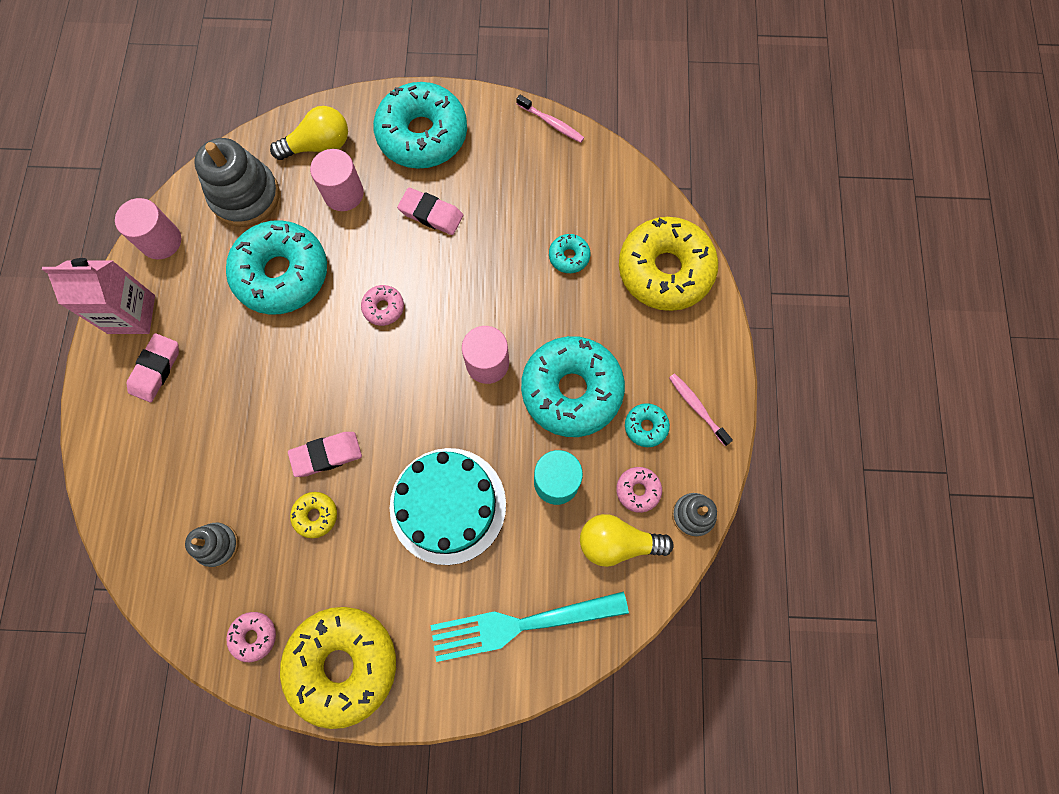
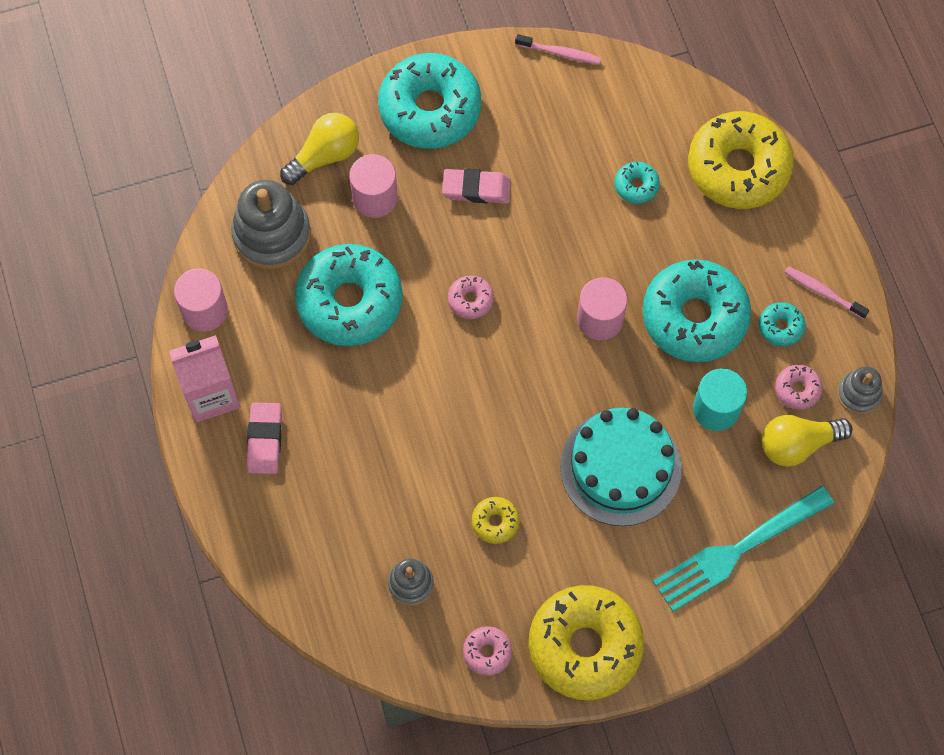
camera: 20 degrees left, 5 degrees down
pink eraser [288,432,362,477] -> none

